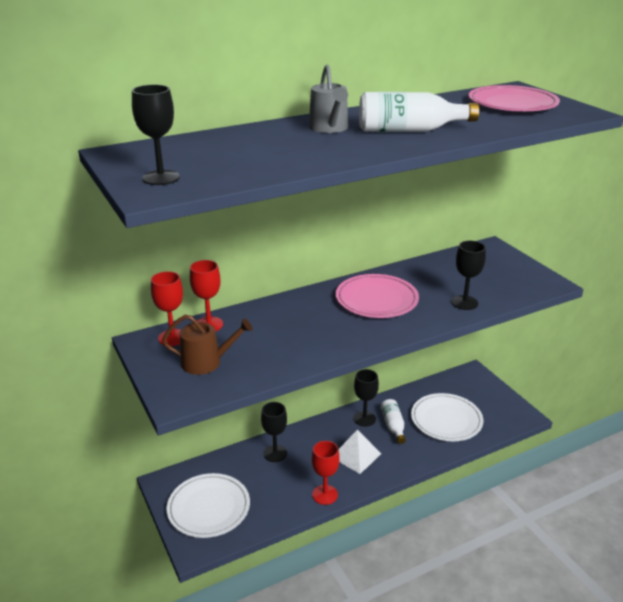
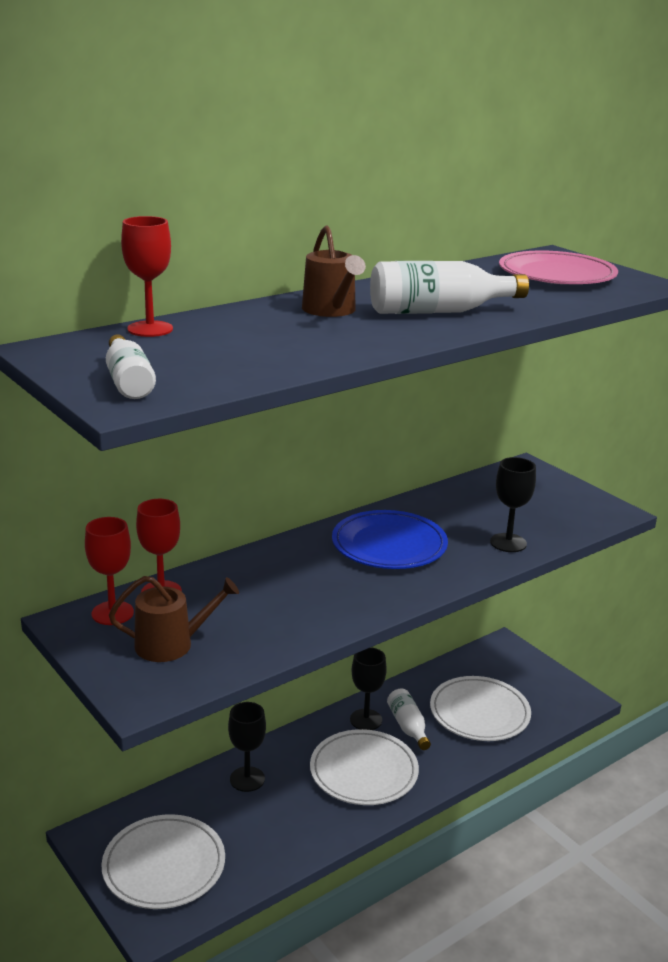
camera: 10 degrees left, 5 degrees down
black goblet [132,85,180,185] -> white bottle [106,334,156,399]
grey watering can [309,64,348,133] -> brown watering can [302,225,366,317]
red goblet [312,441,340,505] -> red goblet moved to [121,216,173,337]
pink plate [336,274,419,318] -> blue plate [332,510,448,569]
white pyramid [339,430,381,474] -> white plate [310,729,419,805]

